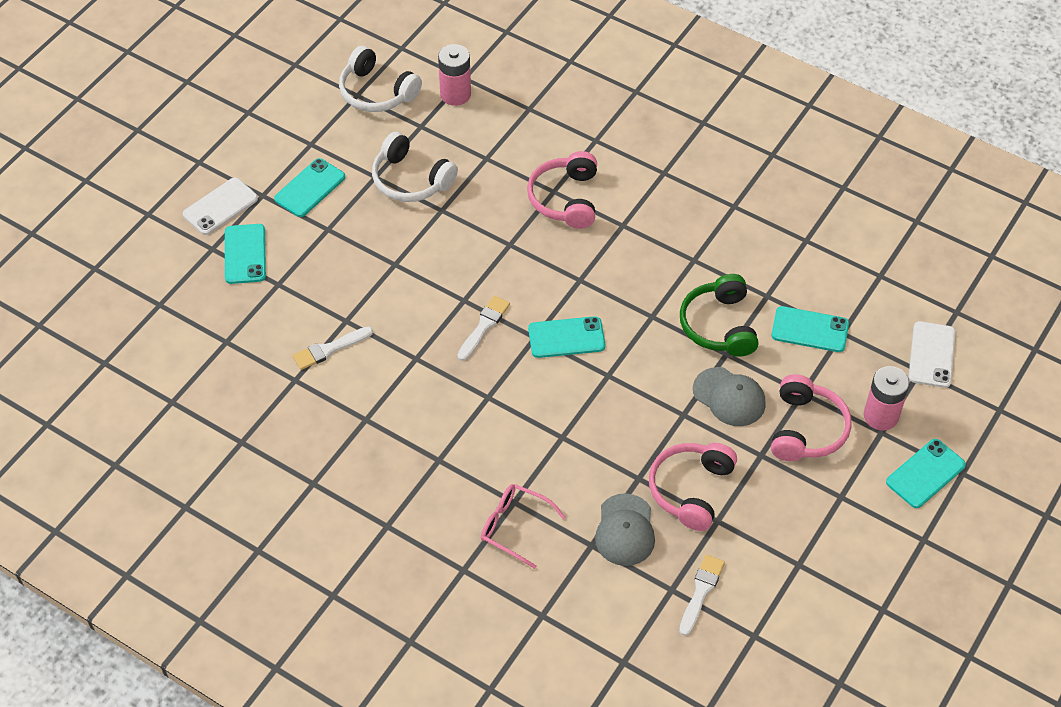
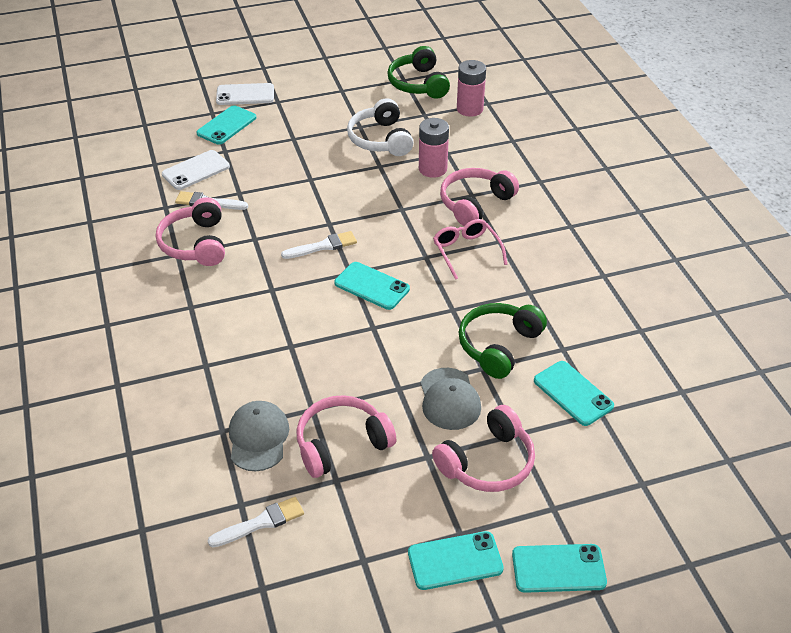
camera: 40 degrees right, 10 degrees down
turquoise phone [274,158,345,217] -> turquoise phone moved to [408,531,504,590]
white headphones [339,46,422,112] -> green headphones [387,46,450,99]
pink glasses [481,484,565,569] -> pink glasses moved to [433,219,508,280]
grey cap [595,493,655,566] -> grey cap turned 135 degrees clockwise [229,401,289,471]
pink battery [864,366,910,430] -> pink battery moved to [419,118,449,178]
white phone [909,321,956,388] -> white phone moved to [162,150,230,190]
none -> pink headphones [156,197,225,266]

